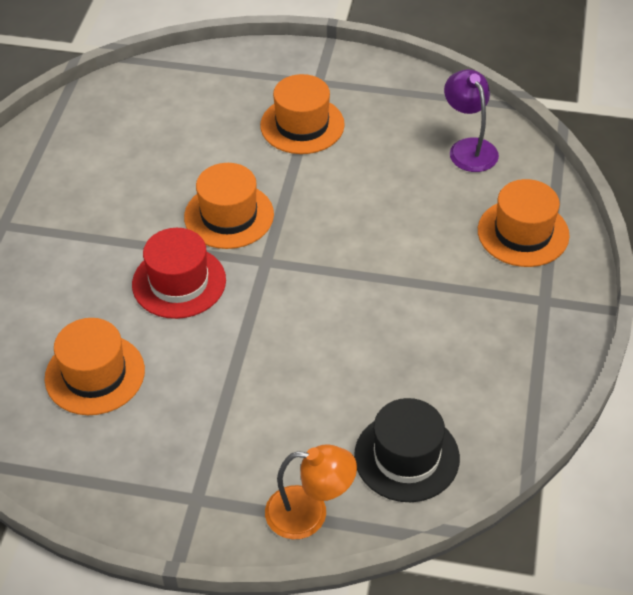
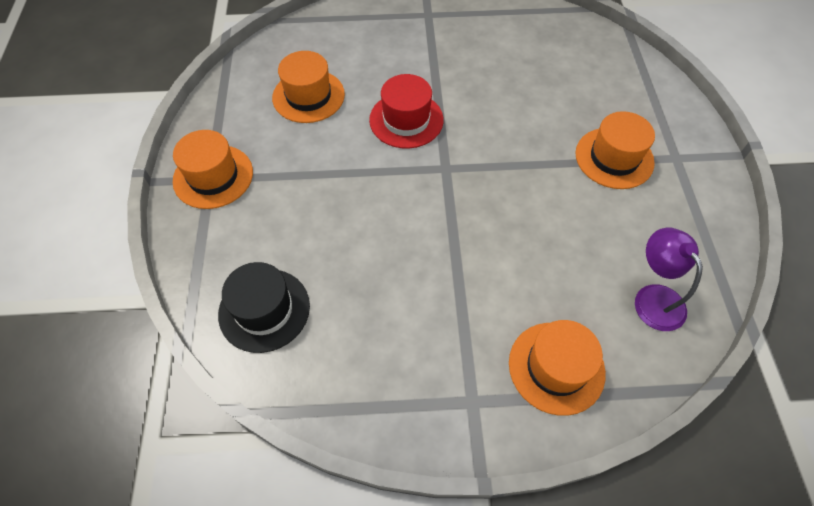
camera: 75 degrees right, 10 degrees up
orange hat [184,163,274,249] -> orange hat moved to [173,130,253,209]
orange lamp [265,444,357,539] -> none
purple lamp [444,69,499,172] -> purple lamp turned 75 degrees counterclockwise [635,227,703,331]

